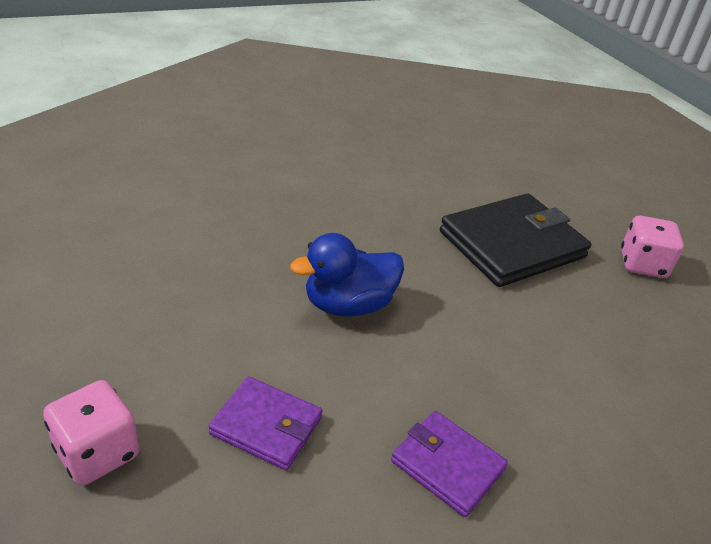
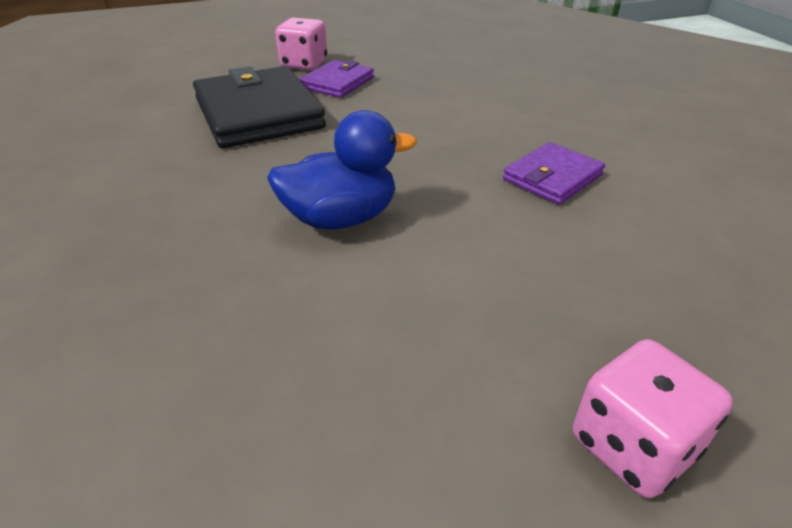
camera: 80 degrees left, 0 degrees up
purple wallet [208,376,323,470] -> purple wallet moved to [299,60,374,98]
blue duck [290,233,404,317] -> blue duck turned 90 degrees counterclockwise [267,110,417,229]

